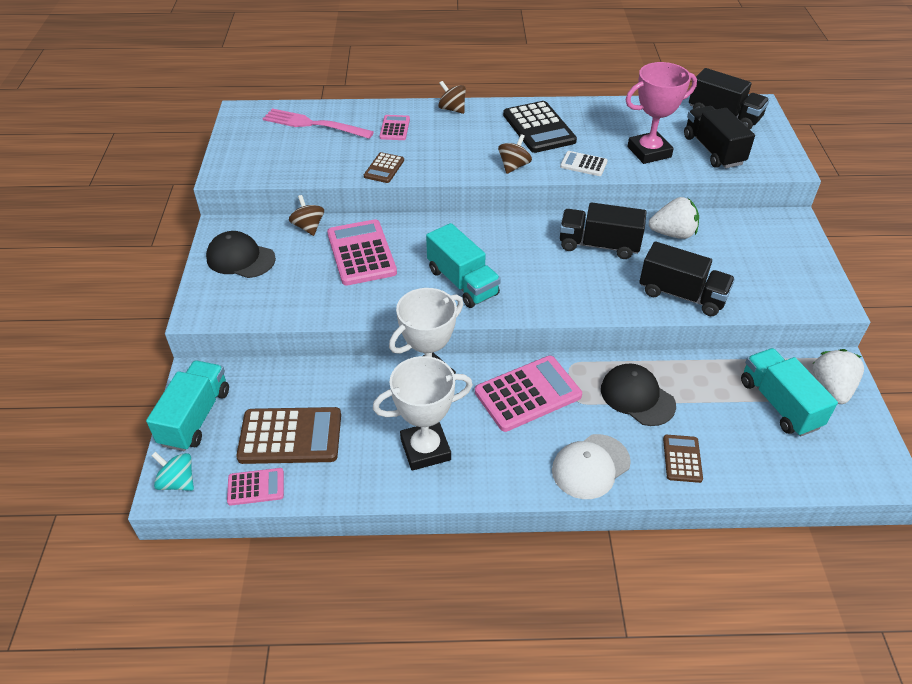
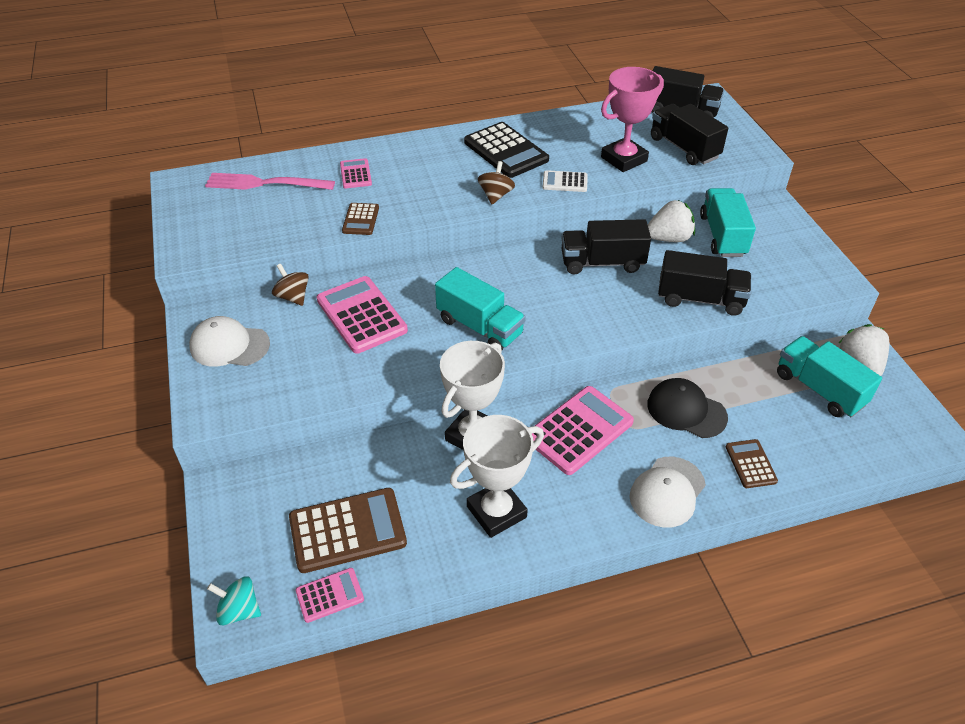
camera: 15 degrees left, 0 degrees up
turquoise truck [146,361,229,451] -> turquoise truck moved to [700,188,756,257]
black cap [206,231,276,278] -> white cap [189,316,270,367]
brown spinning top [438,81,466,114] -> none

